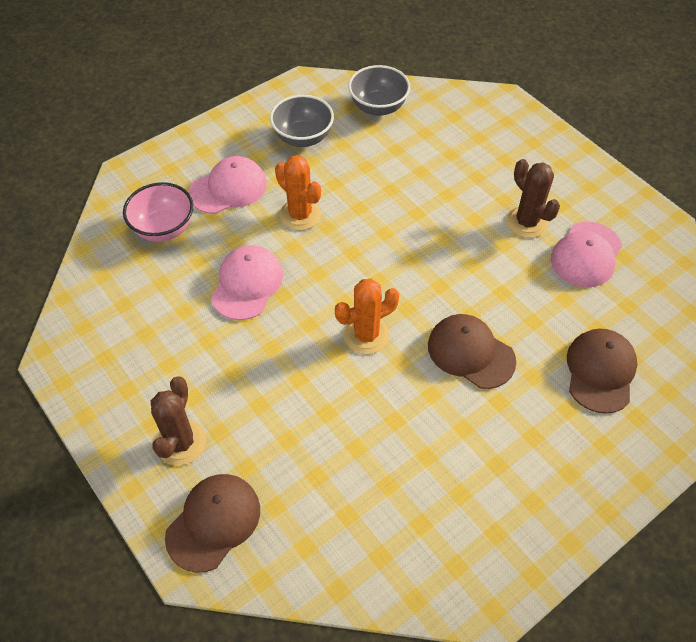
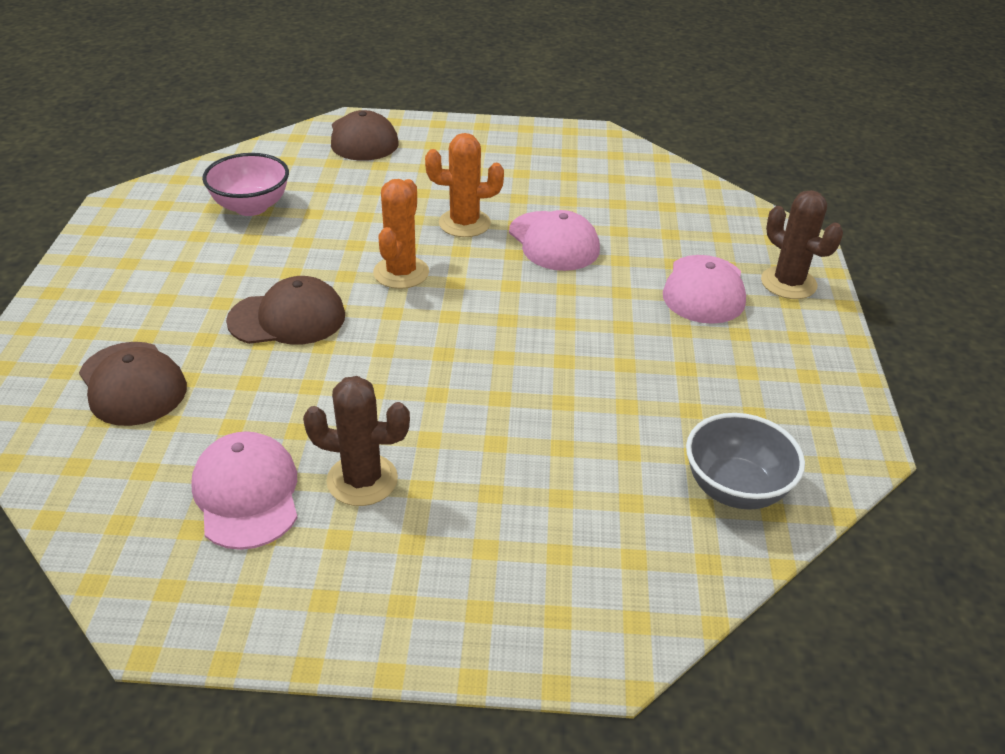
camera: 130 degrees right, 15 degrees down
pink bowl [123,182,193,242] -> pink bowl moved to [202,153,289,216]
brown cactus [151,376,206,465] -> brown cactus moved to [761,190,843,299]
grey bowl [270,95,334,147] -> none
orange cactus [275,155,321,231] -> orange cactus moved to [425,133,504,237]

